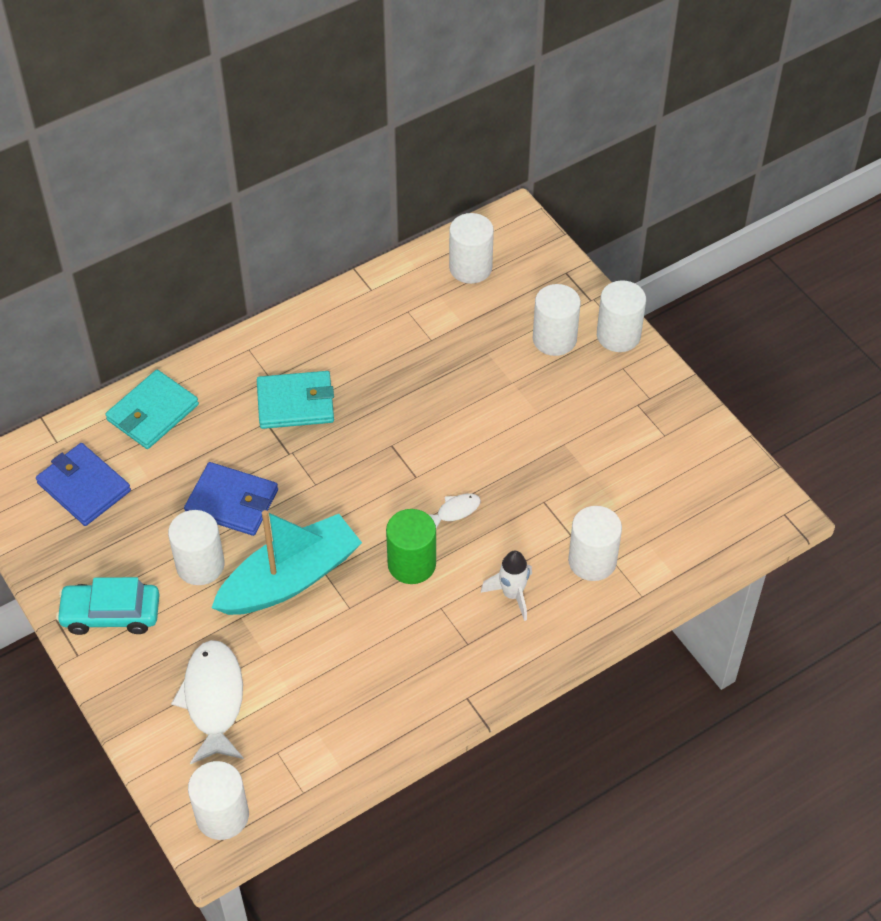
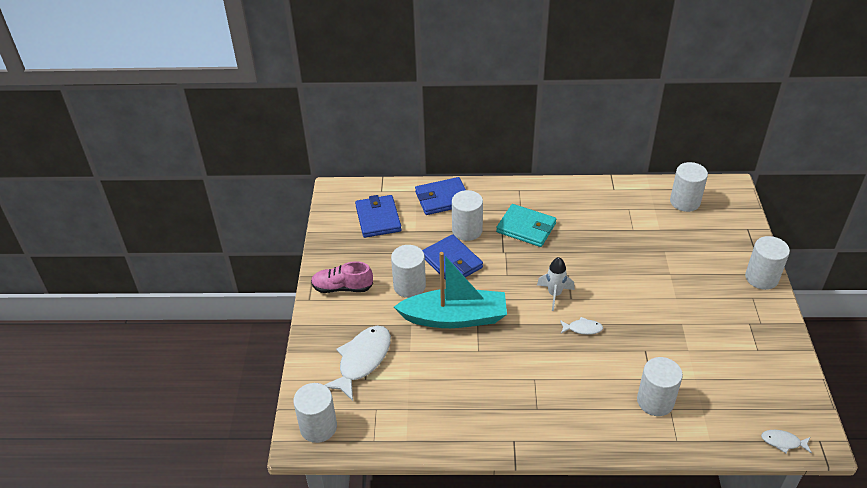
camera: 35 degrees right, 10 degrees down
turquoise car [56,577,160,635] -> pink shoe [311,261,373,293]
turquoise wallet [105,370,199,449] -> blue wallet [415,177,466,215]
green cylinder [386,509,436,584] -> none
white rocket [481,551,532,621] -> white rocket moved to [537,257,575,311]
white cylinder [533,284,581,356] -> white cylinder moved to [452,190,483,241]
none -> white fish [761,430,812,454]

